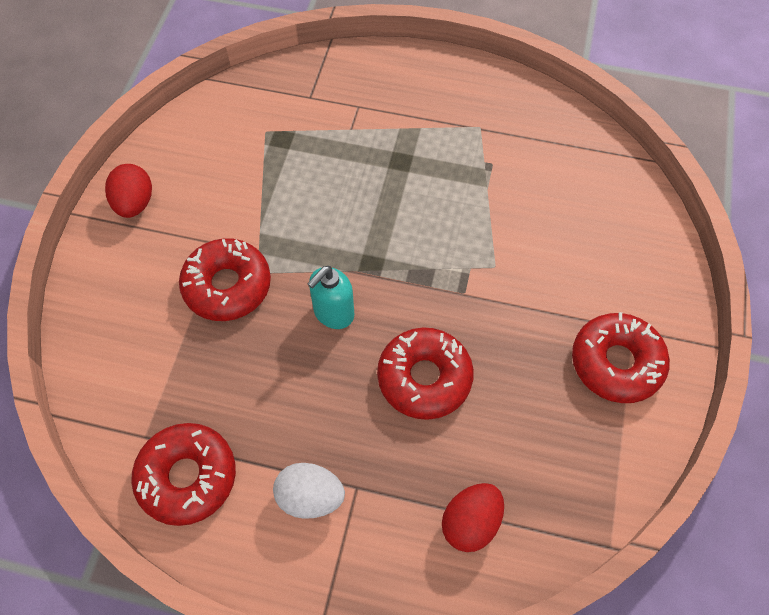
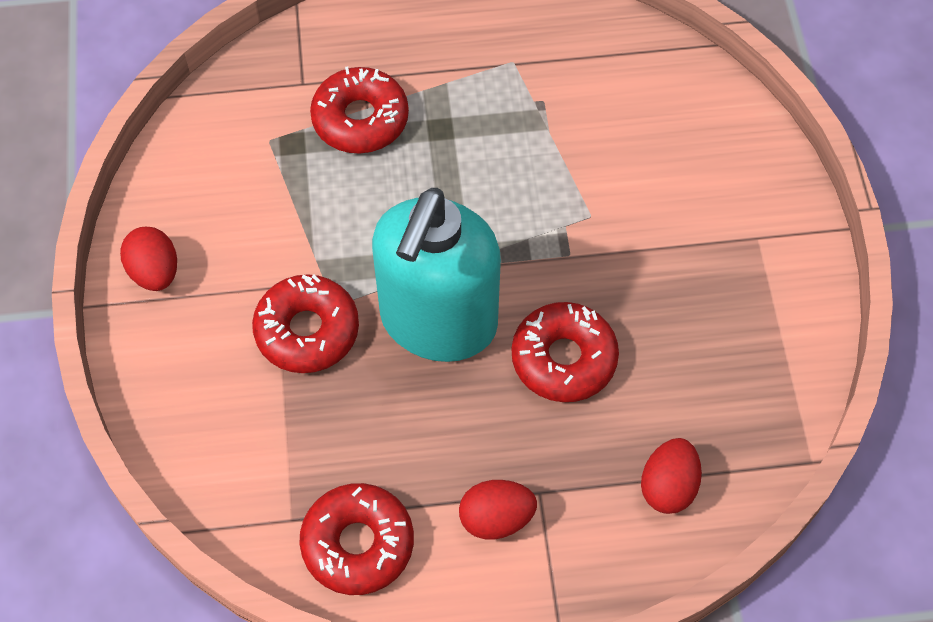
camera: 20 degrees left, 0 degrees up
white egg [273,463,345,519] -> red egg [459,480,537,540]
turquoise soap dispenser [307,266,354,329] -> turquoise soap dispenser [372,188,501,362], size x2.32
red donut [572,312,670,403] -> red donut moved to [310,66,409,153]

